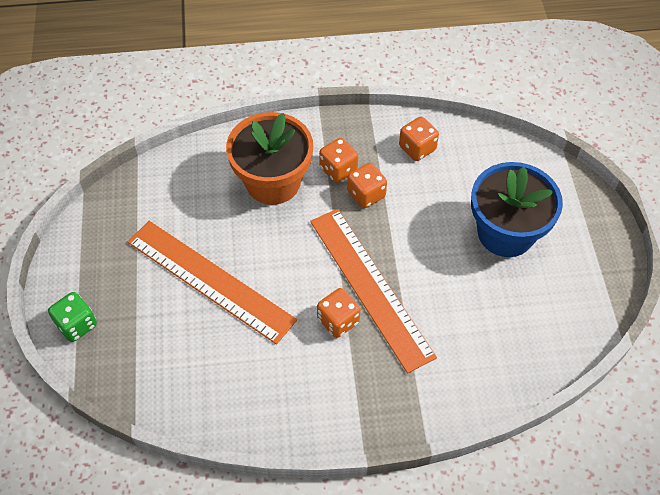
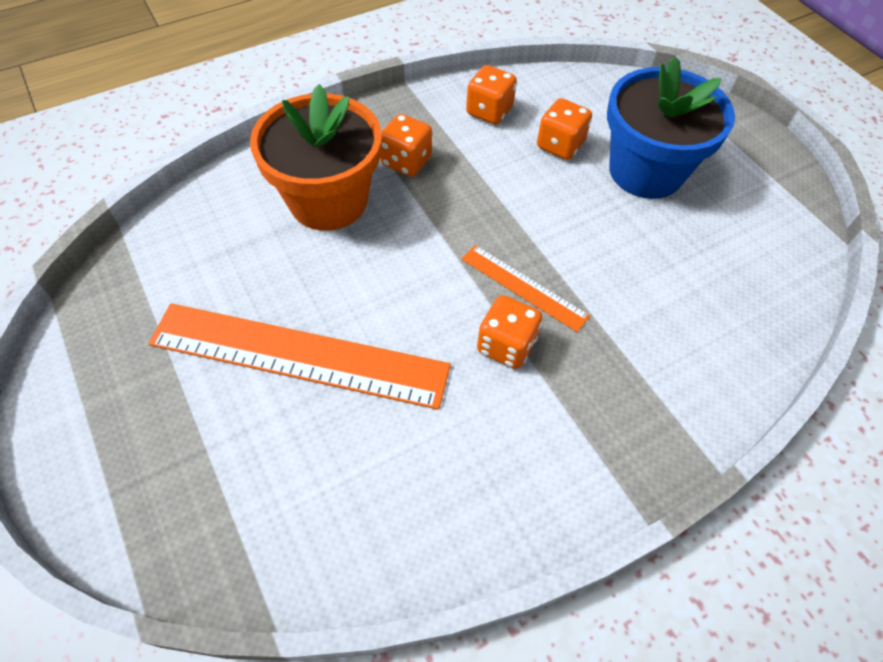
camera: 25 degrees left, 0 degrees up
green dice [48,292,97,342] -> none
orange ruler [310,209,437,373] -> orange ruler [462,245,590,332], size x0.50
orange dice [347,163,387,208] -> orange dice moved to [537,98,592,160]

